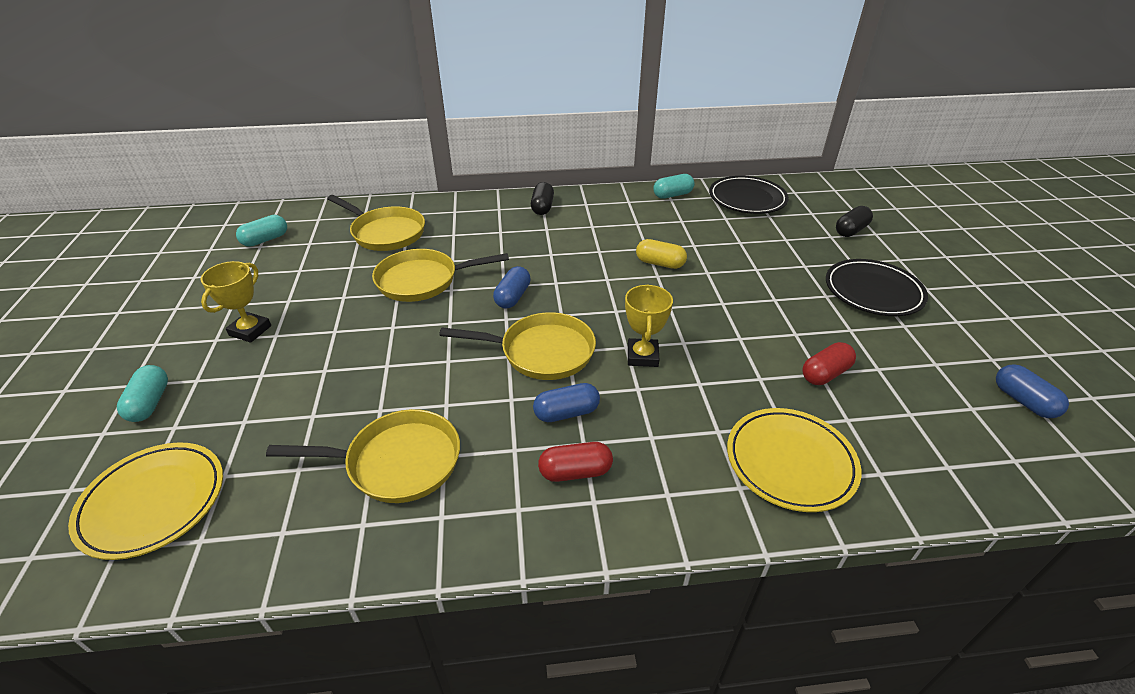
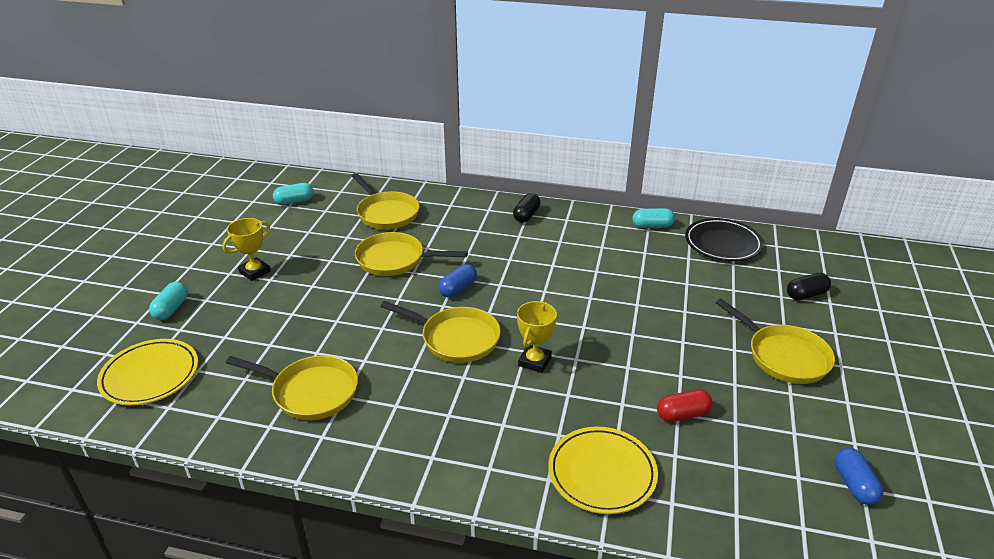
camera: 20 degrees right, 5 degrees down
blue capsule [533,383,600,422] -> none
red capsule [538,442,613,482] -> none
yellow capsule [636,239,687,269] -> none
black plate [826,259,928,316] -> yellow pan [716,299,835,384]

